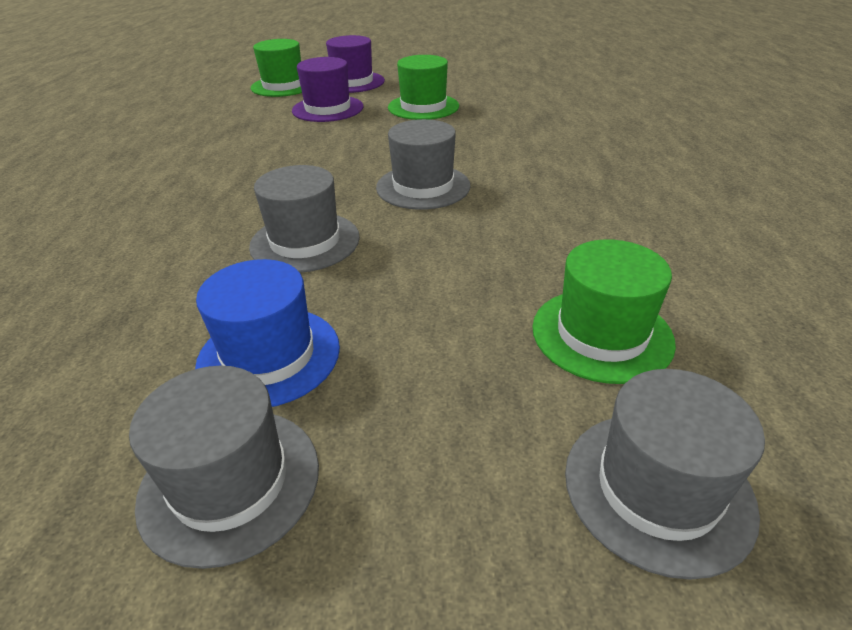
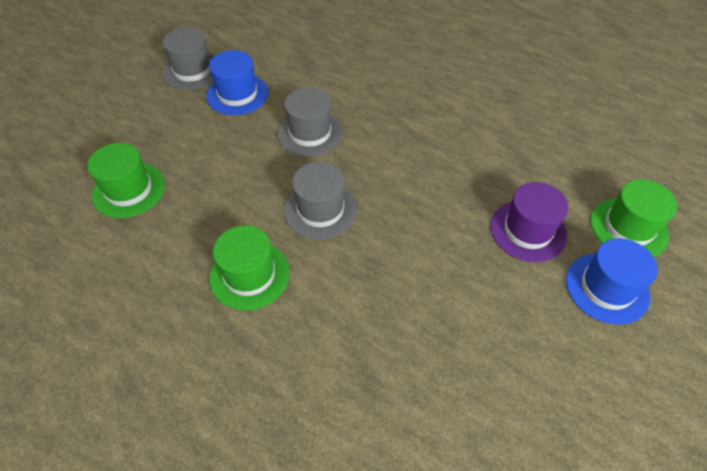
camera: 125 degrees right, 15 degrees up
purple hat [326,35,385,93] -> blue hat [566,238,658,325]
green hat [388,55,459,120] -> green hat moved to [209,225,290,310]
grey hat [565,369,765,580] -> none

